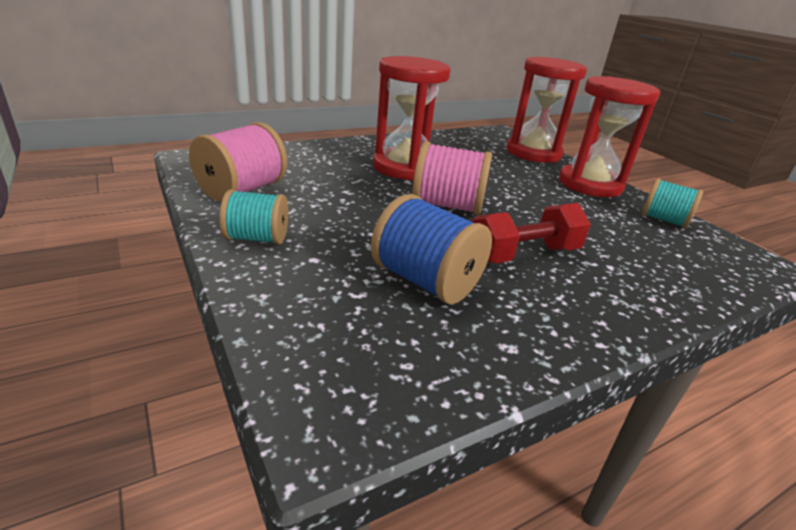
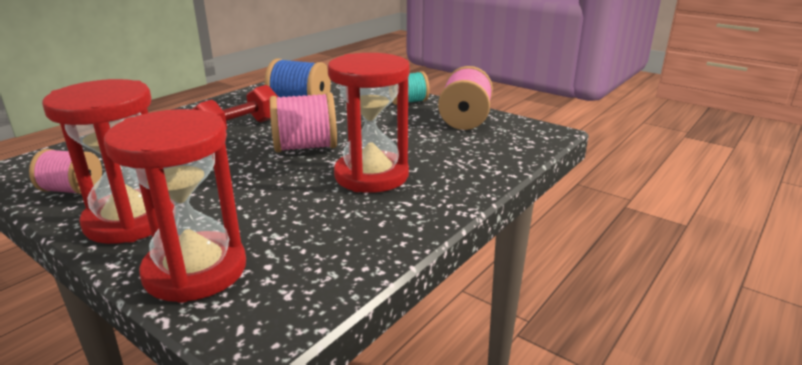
camera: 160 degrees right, 5 degrees down
turquoise spool [642,178,703,228] -> pink spool [29,149,102,195]

